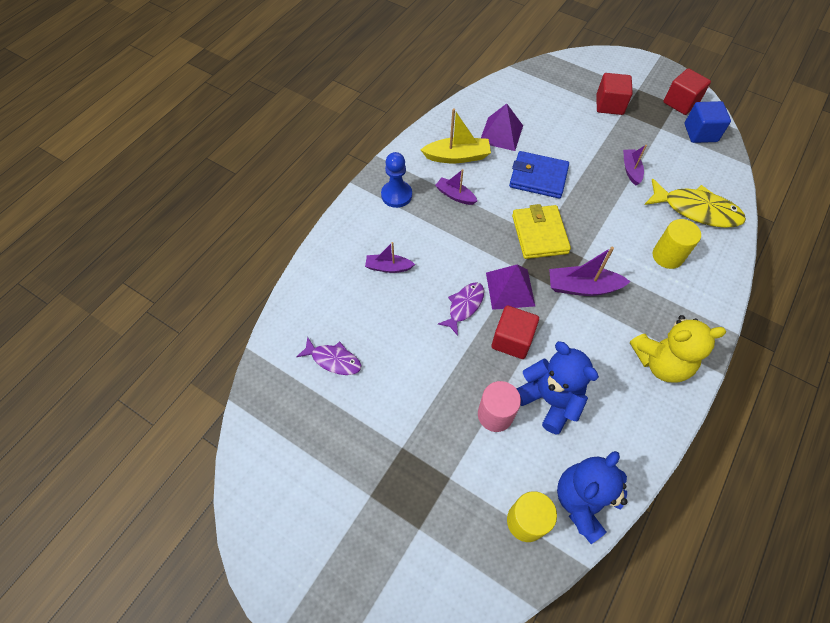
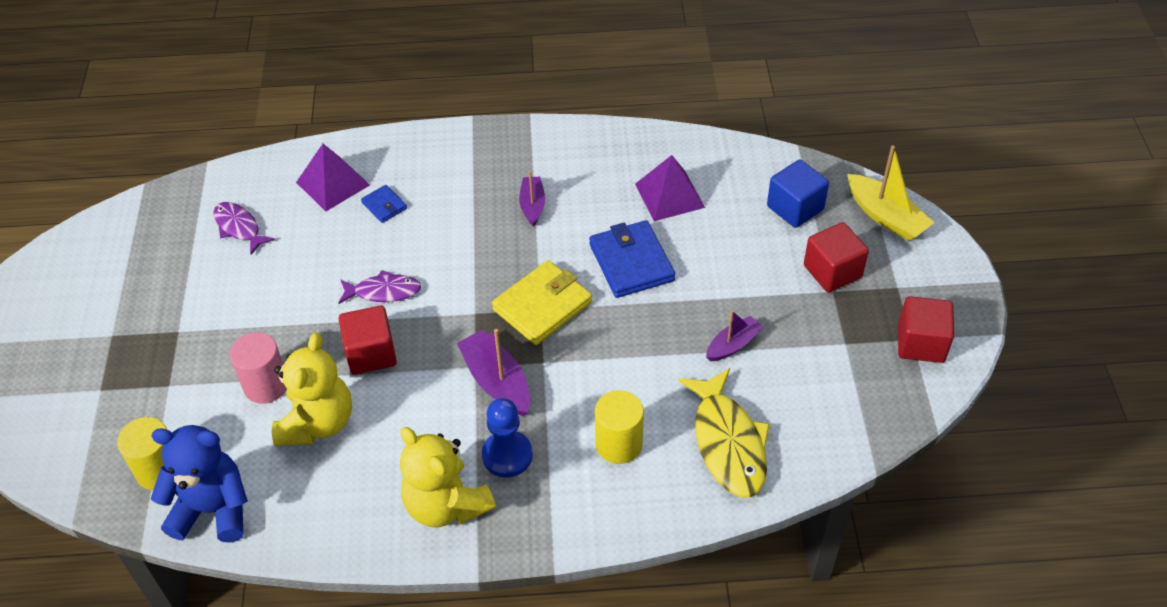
camera: 55 degrees right, 10 degrees down
purple fish [296,336,362,375] -> purple fish turned 150 degrees clockwise [213,202,275,255]
purple boat [365,242,415,273] -> blue wallet [361,185,407,223]
blue pawn [381,152,412,208] -> blue pawn moved to [482,398,533,478]
yellow boat [421,109,491,163] -> yellow boat moved to [847,145,934,241]
purple pyramid [486,264,535,310] -> purple pyramid moved to [296,144,370,211]
blue teddy bear [517,341,599,435] -> yellow teddy bear [272,333,352,446]
blue cube [685,101,731,143] -> blue cube moved to [767,159,829,228]

